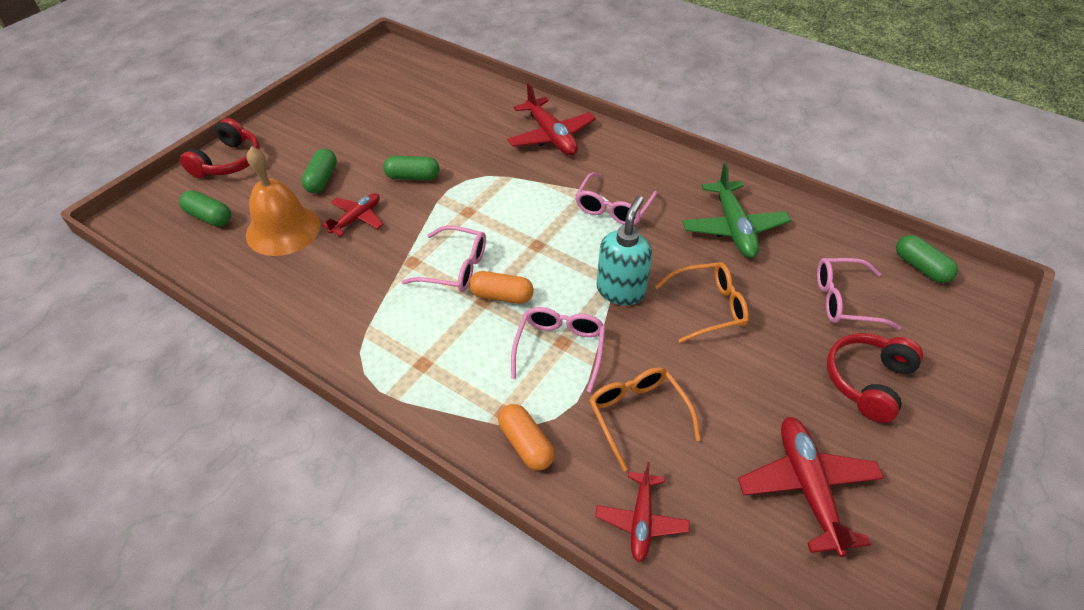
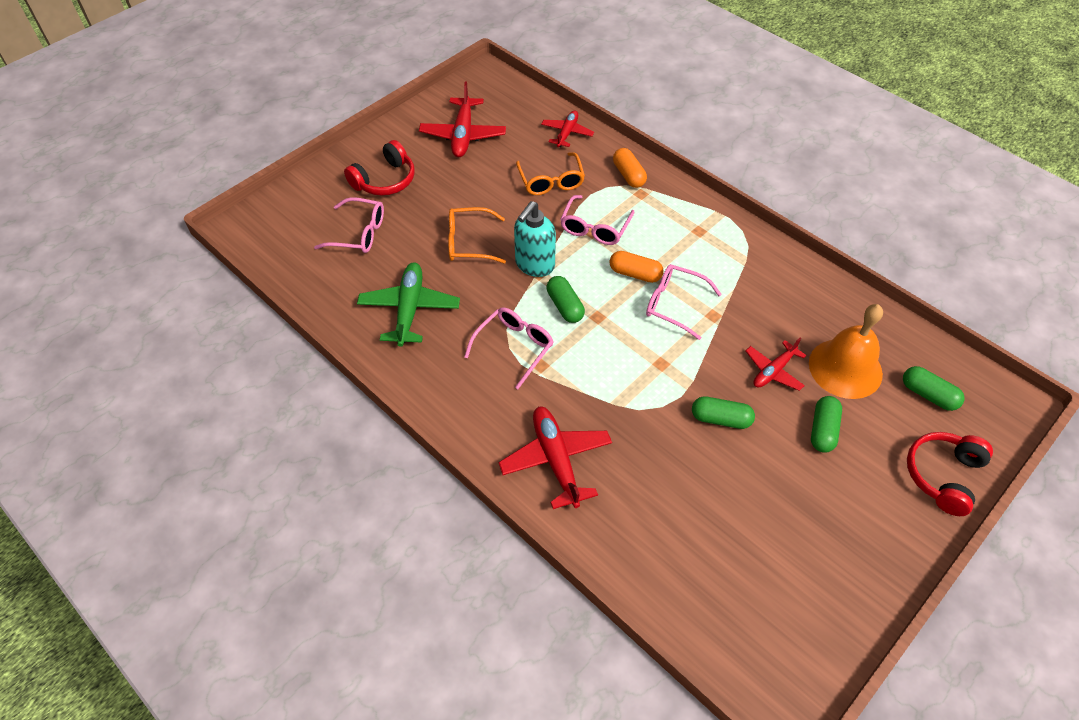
camera: 170 degrees left, 5 degrees up
green capsule [896,235,958,283] -> green capsule moved to [547,276,585,323]

